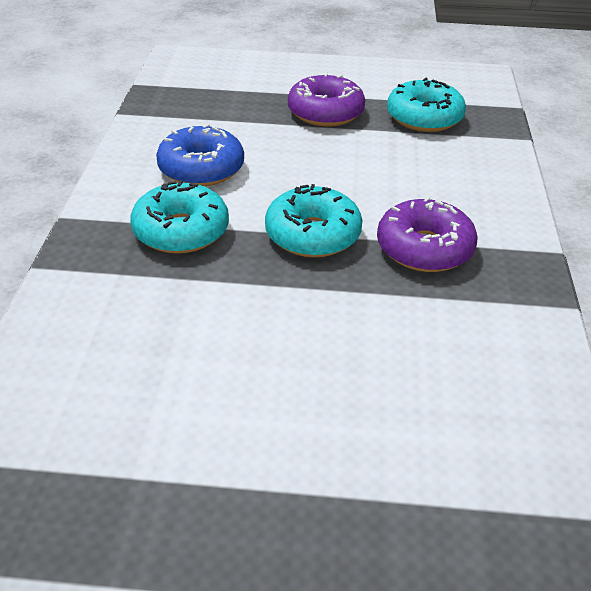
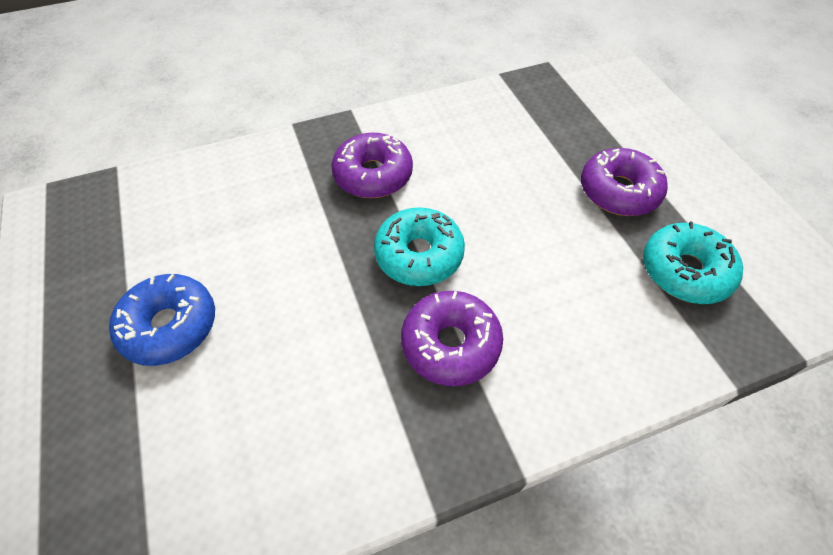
camera: 65 degrees right, 15 degrees up
turquoise donut [130,180,229,254] -> purple donut [332,133,413,198]
blue donut [156,124,244,186] -> blue donut moved to [109,274,215,366]

